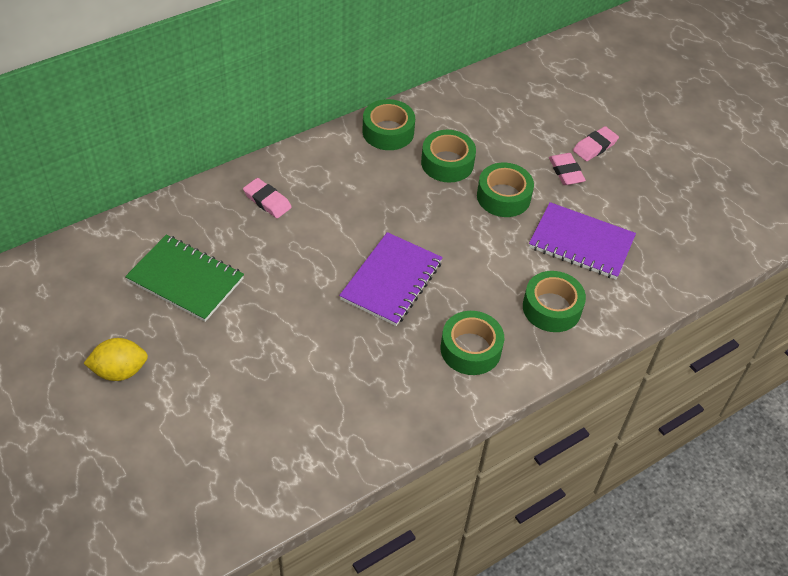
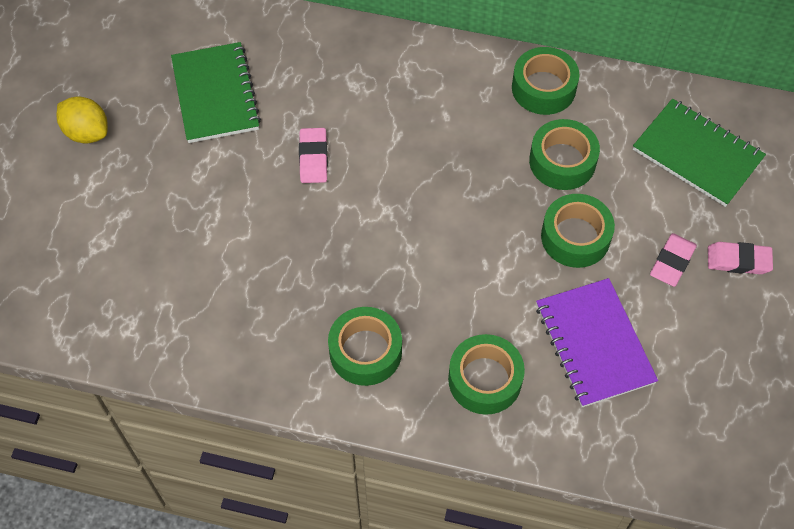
camera: 50 degrees right, 10 degrees up
pink eraser [243,178,292,218] -> pink eraser moved to [299,128,328,183]
purple notebook [339,232,443,326] -> none
none -> green notebook [633,99,766,207]

